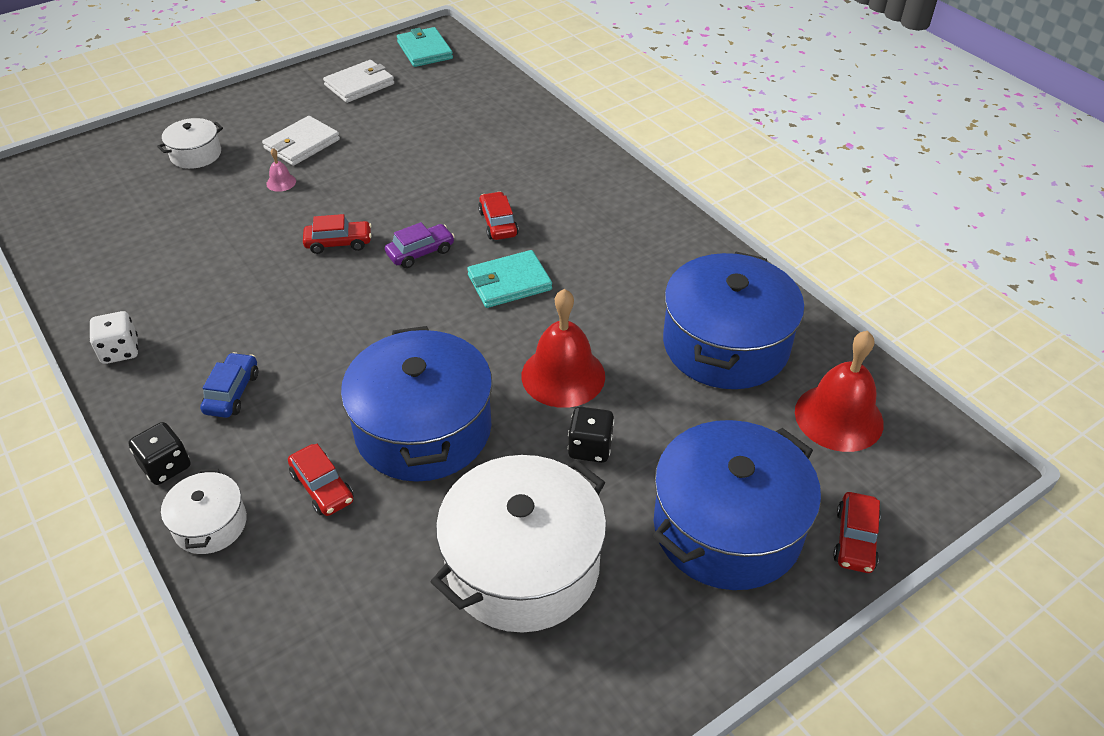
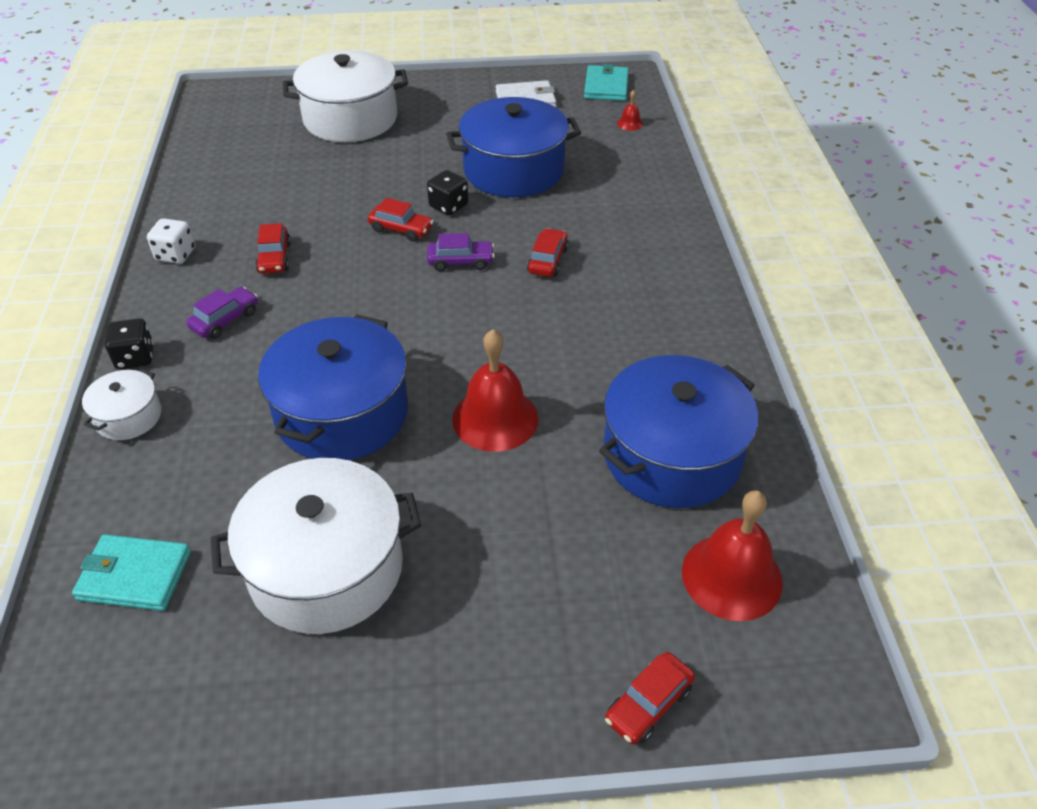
camera: 30 degrees right, 0 degrees up
white pot [157,118,223,169] -> white pot [283,50,408,142], size x2.04
blue car [200,352,258,418] -> purple car [187,287,258,339]
white wallet [262,116,340,166] -> none
pink bell [266,148,296,192] -> none
red car [288,444,354,516] -> red car moved to [255,223,291,274]
turquoise wallet [467,250,552,308] -> turquoise wallet moved to [72,534,191,611]
black dice [568,407,614,463] -> black dice moved to [427,170,468,215]
blue pot [653,420,821,590] -> blue pot moved to [446,97,581,197]
none -> red bell [617,90,643,131]

